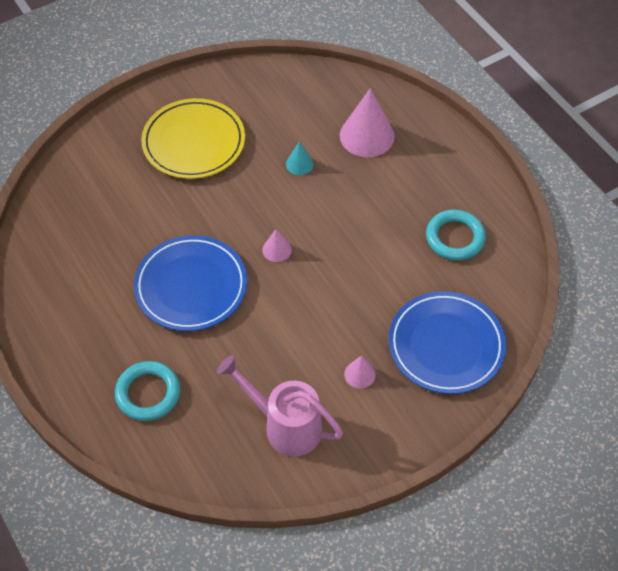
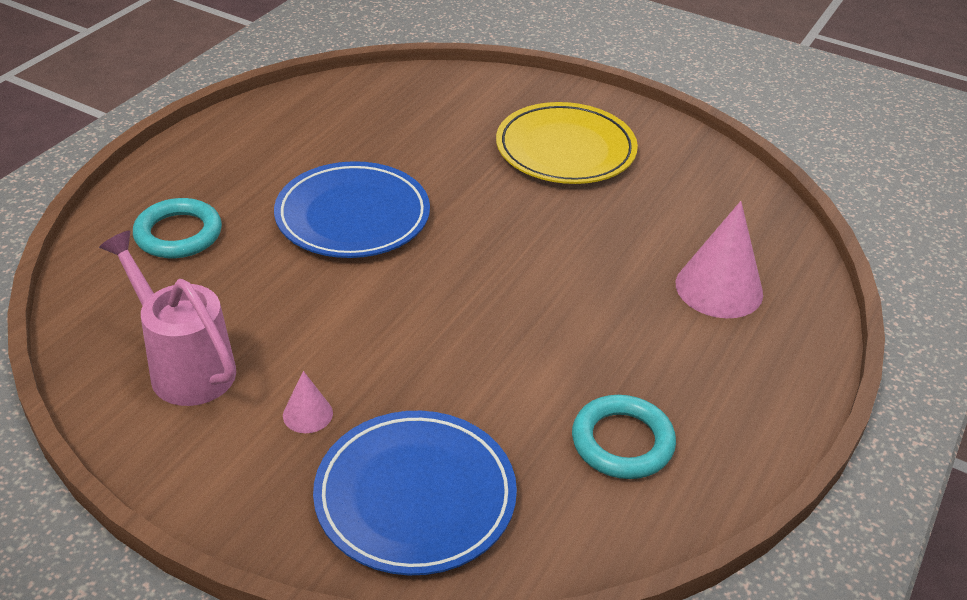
camera: 60 degrees right, 15 degrees down
pink watering can [217,355,343,456] -> pink watering can turned 45 degrees counterclockwise [99,230,236,406]
pink cone [262,229,292,262] -> none
turquoise cone [286,142,313,175] -> none

